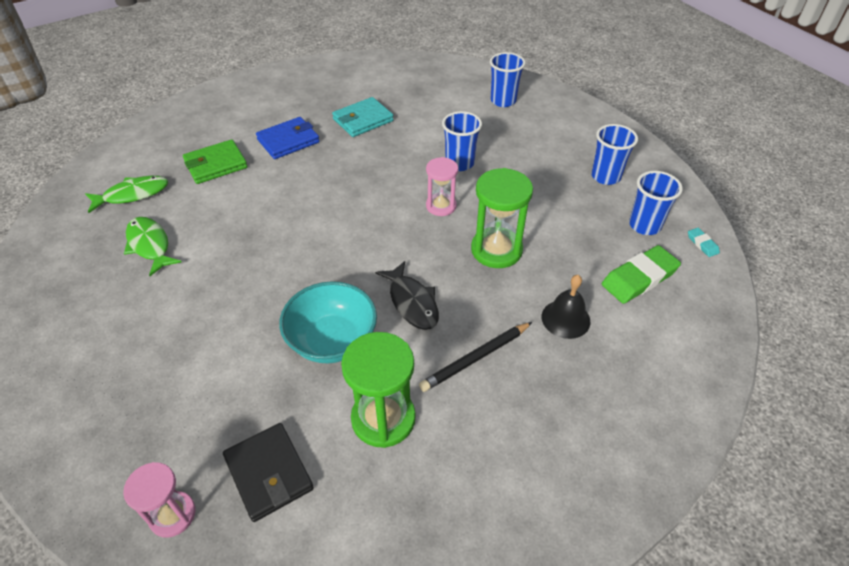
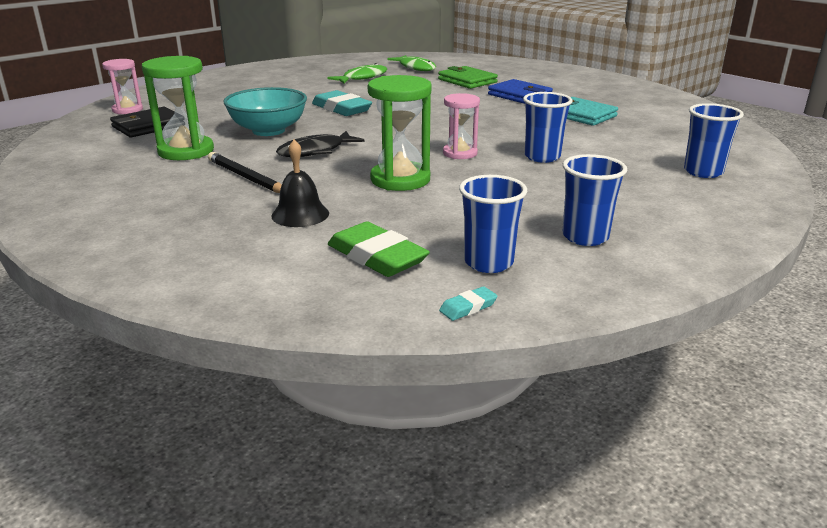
camera: 80 degrees right, 20 degrees down
none -> turquoise eraser [312,90,372,116]

